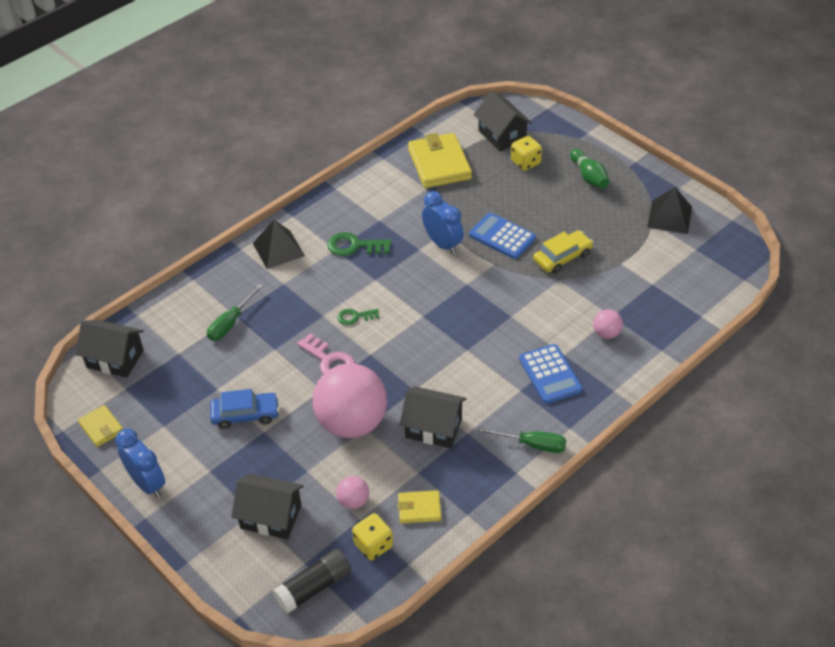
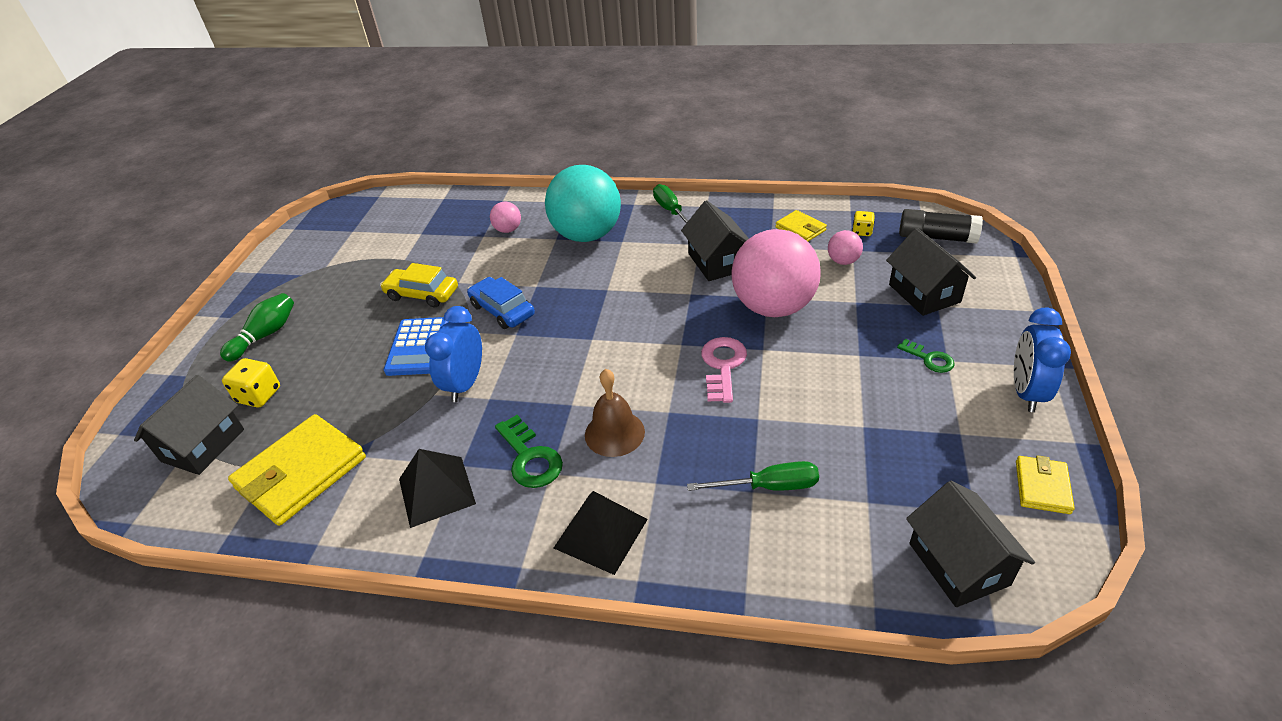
camera: 125 degrees left, 5 degrees down
blue car [210,389,279,429] -> blue car moved to [467,277,535,329]
green key [337,309,379,325] -> green key moved to [897,339,955,373]
yellow dice [352,513,393,561] -> yellow dice [852,211,875,236], size x0.63
blue calculator [519,344,583,404] -> turquoise ball [545,165,621,242]
black pyramid [647,187,692,234] -> black pyramid moved to [399,449,476,528]
none -> brown bell [585,369,645,457]

